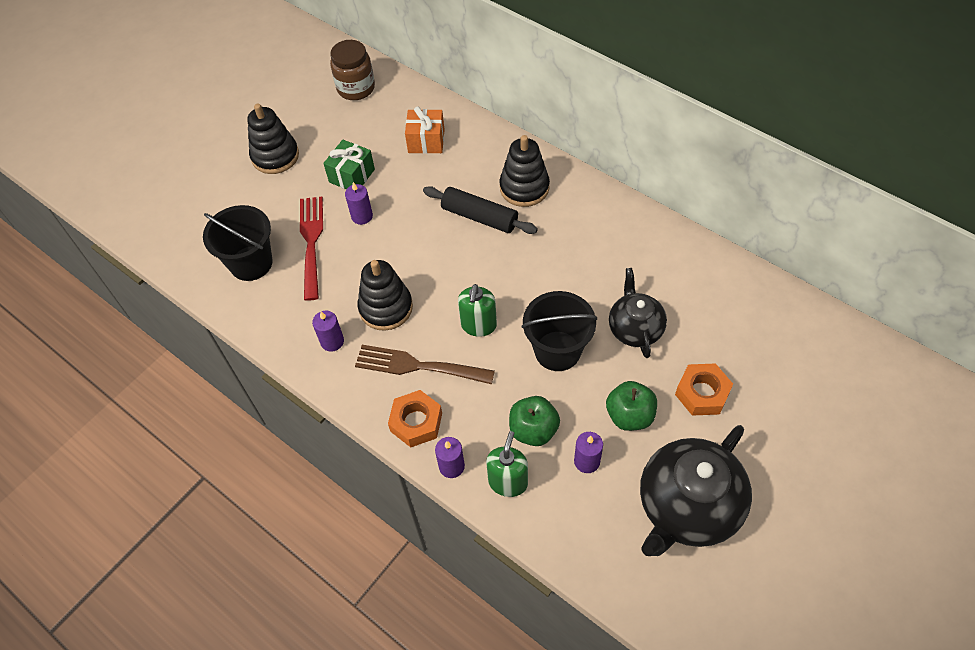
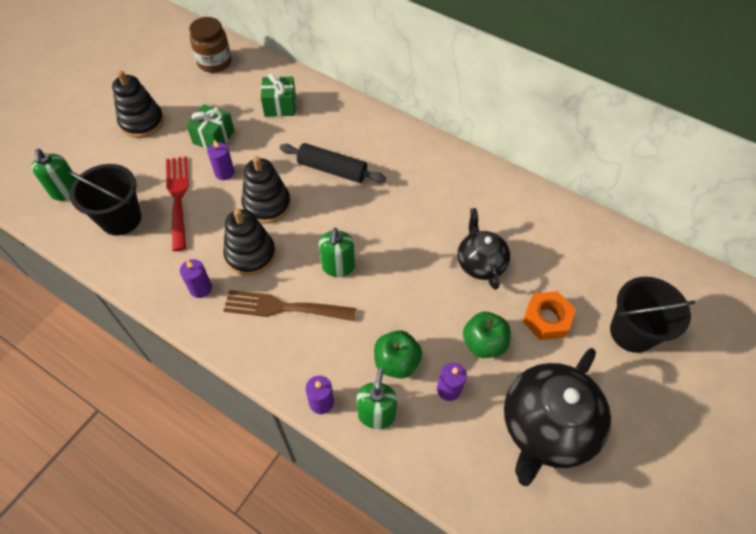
camera: 10 degrees left, 0 degrees up
orange nut [388,390,442,447] -> none
orange gift [405,106,445,154] -> green gift [261,73,296,117]
black stacking toy [499,135,550,207] -> black stacking toy moved to [242,156,291,224]
black bucket [521,291,597,371] -> black bucket moved to [610,277,695,353]
none -> green soap dispenser [31,149,76,201]

